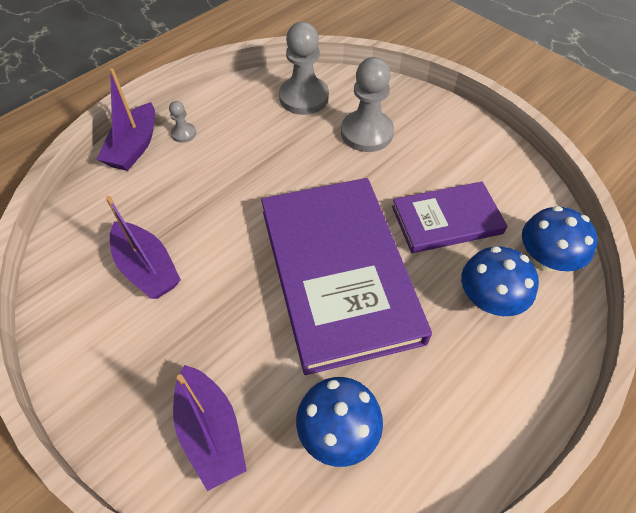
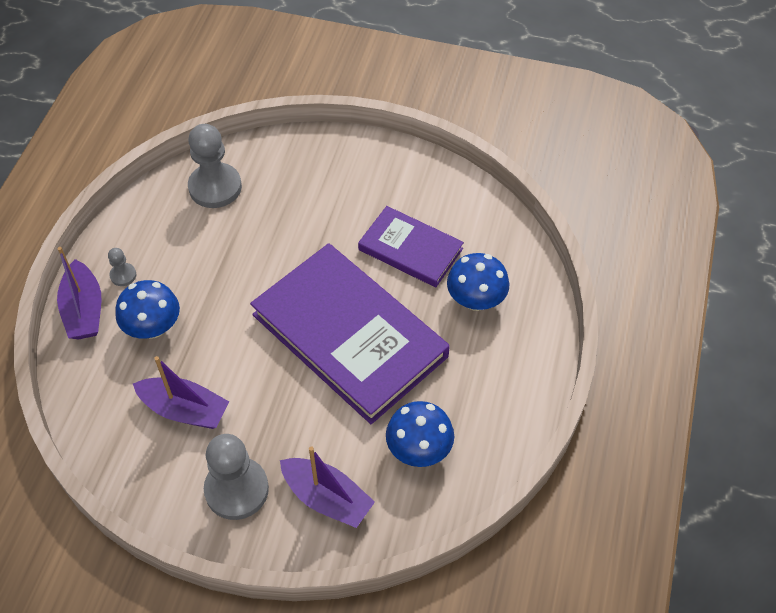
camera: 30 degrees left, 0 degrees up
grey pawn [341,57,394,152] -> grey pawn moved to [204,434,269,520]
purple book [392,181,508,253] -> purple book turned 75 degrees clockwise [358,206,464,287]
blue mushroom [522,206,598,271] -> blue mushroom moved to [115,280,180,338]

